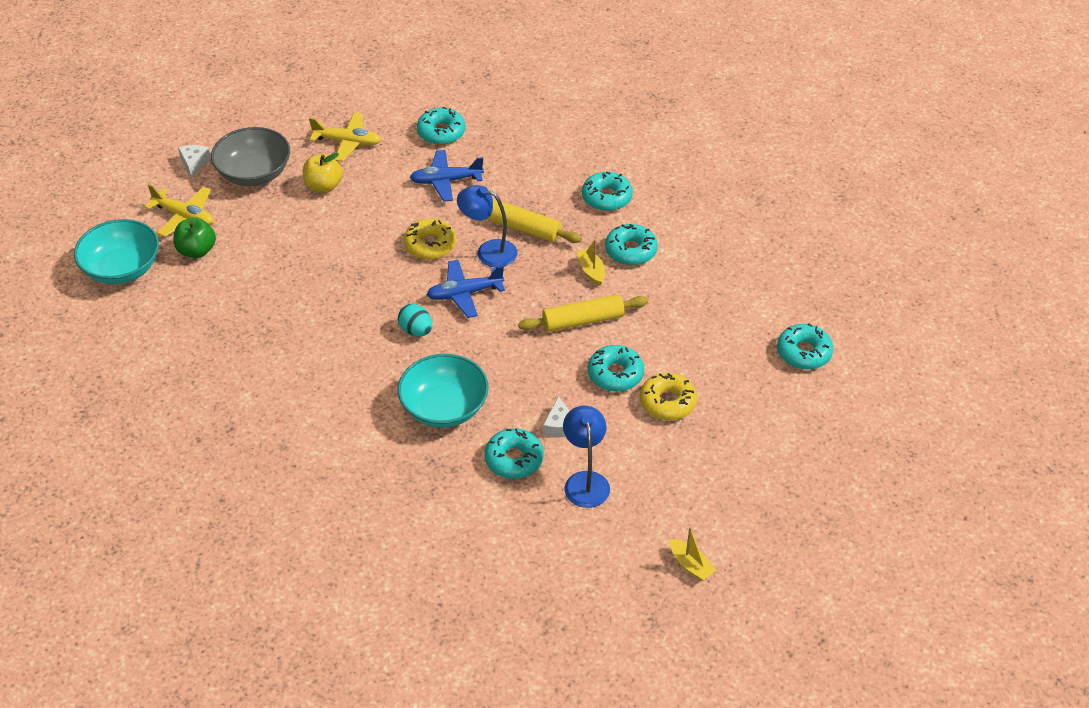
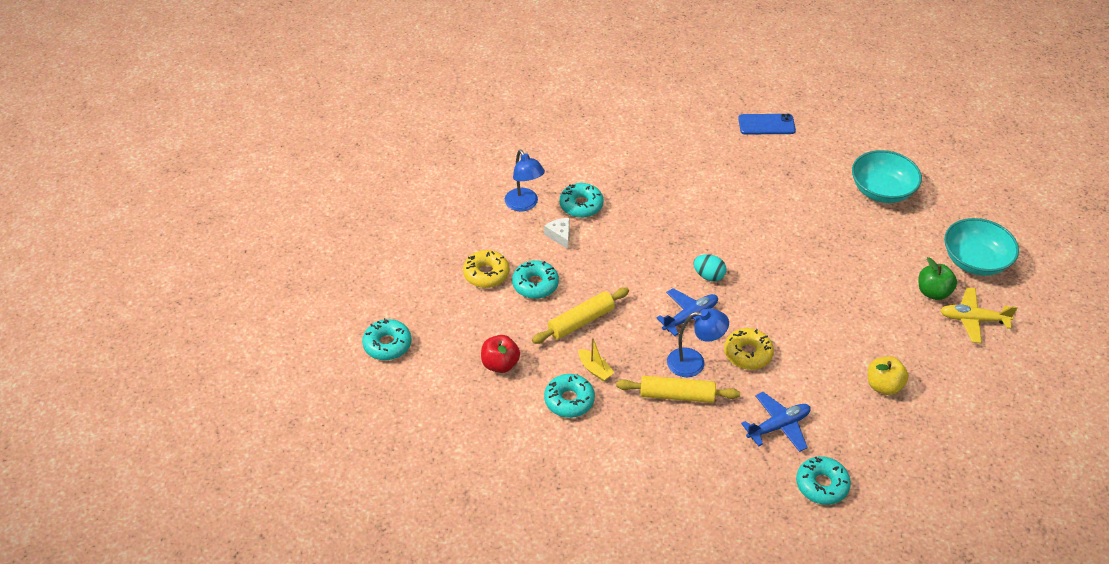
camera: 160 degrees right, 0 degrees up
white cheese [178,145,211,179] -> none
grey bowl [211,127,290,186] -> none
yellow plane [309,112,381,162] -> none
turquoise bowl [398,354,489,428] -> turquoise bowl moved to [852,150,922,203]
turquoise donut [582,172,633,211] -> none
yellow boat [670,527,716,581] -> none
none -> red apple [481,335,520,373]
none -> blue phone [738,114,796,135]

